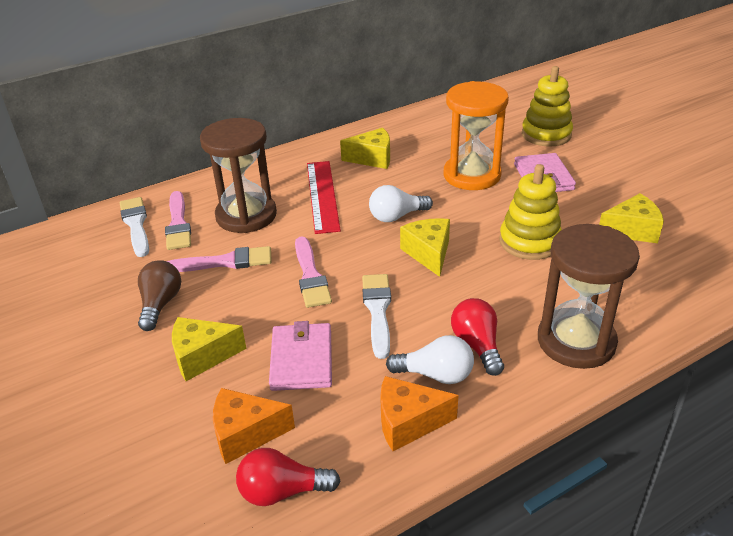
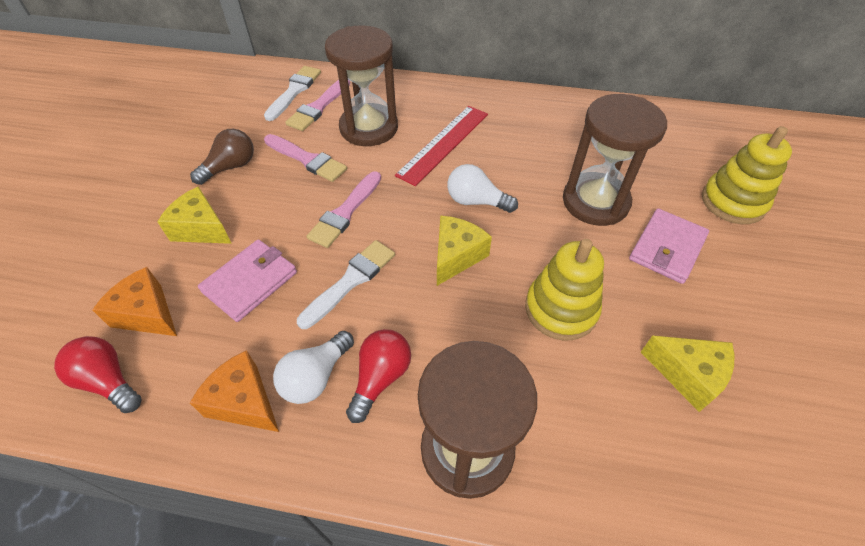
camera: 40 degrees right, 15 degrees up
yellow cheese [340,128,390,169] -> none
white light bulb [386,335,474,384] -> white light bulb turned 75 degrees clockwise [273,331,354,404]
orange hourglass [444,81,509,190] -> brown hourglass [563,94,667,226]

